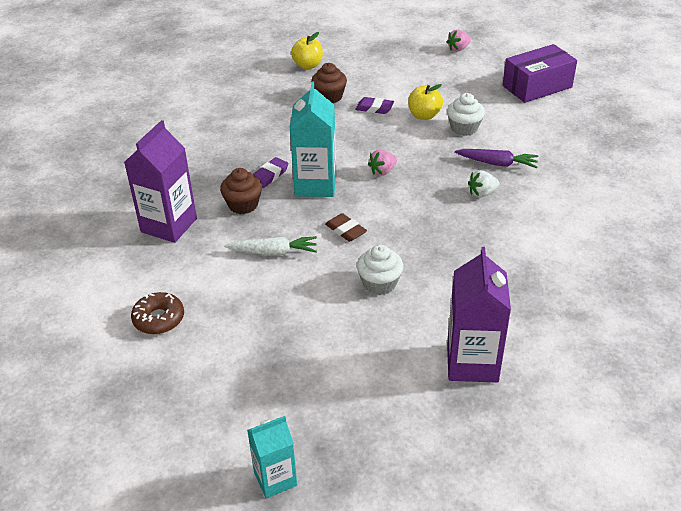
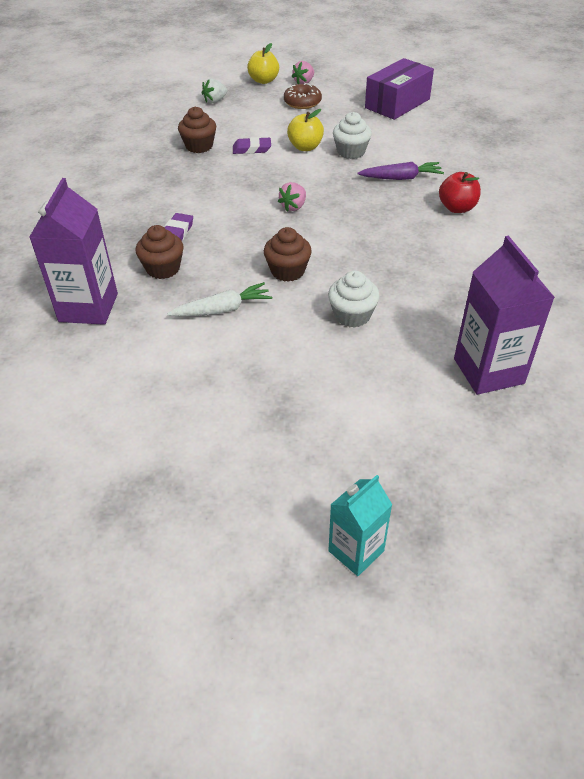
camera: 20 degrees left, 5 degrees up
brown donut [131,292,184,334] -> brown donut moved to [284,83,322,109]
turquoise carton [290,82,336,197] -> none
yellow apple [291,32,323,69] -> yellow apple moved to [247,43,279,84]
brown eraser [325,213,367,242] -> brown cupcake [264,227,312,282]
white strawberry [468,170,500,197] -> white strawberry moved to [202,78,227,103]
none -> red apple [439,172,481,213]

